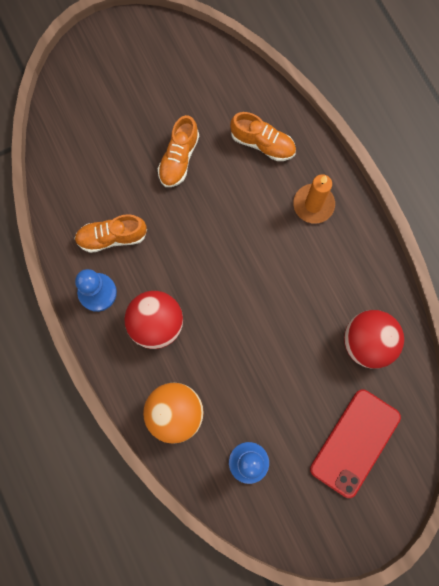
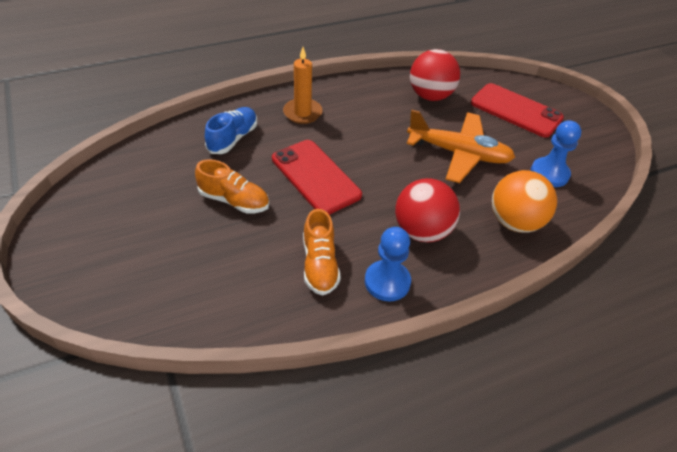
camera: 90 degrees left, 30 degrees down
orange shoe [230,112,296,161] -> blue shoe [205,107,257,154]
none -> red phone [272,140,362,215]
none -> orange plane [407,110,515,183]

